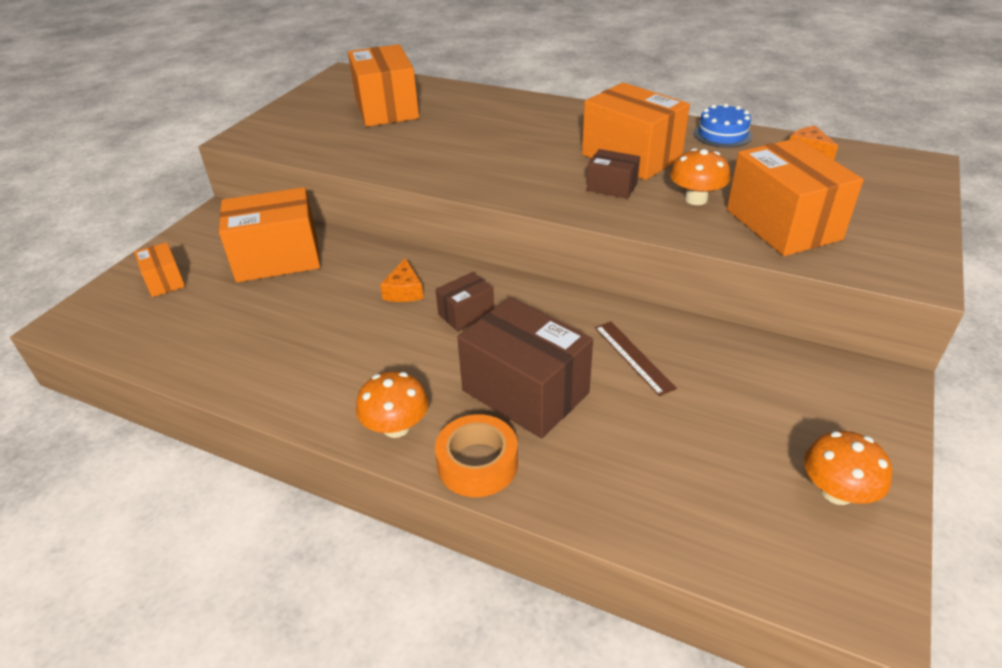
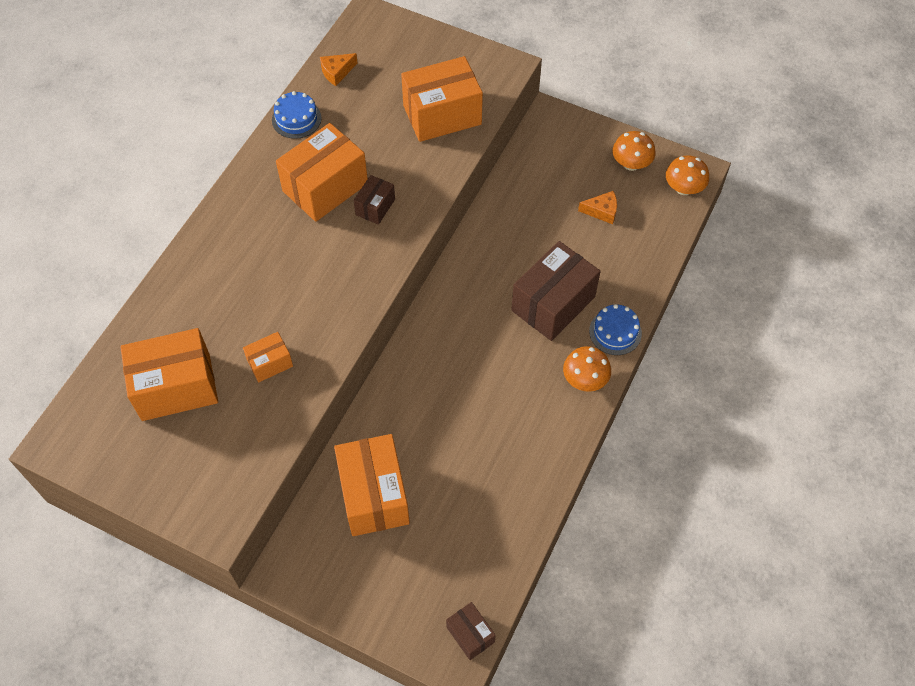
camera: 90 degrees left, 20 degrees up
orange box [134,242,185,297] -> orange box moved to [243,332,293,382]
orange cheese [380,258,424,302] -> orange cheese moved to [578,191,617,224]
brown box [435,272,494,331] -> brown box moved to [446,602,496,660]
orange tape [435,414,518,497] -> blue cake [589,304,642,355]
brown ruler [595,321,677,396] -> none
orange mushroom [670,148,730,205] -> orange mushroom moved to [666,155,709,195]

